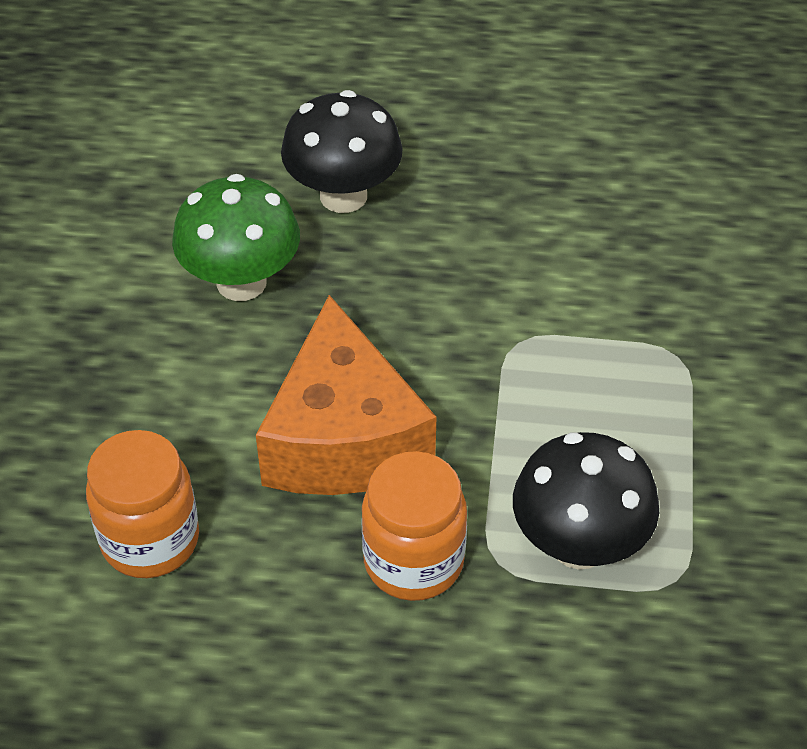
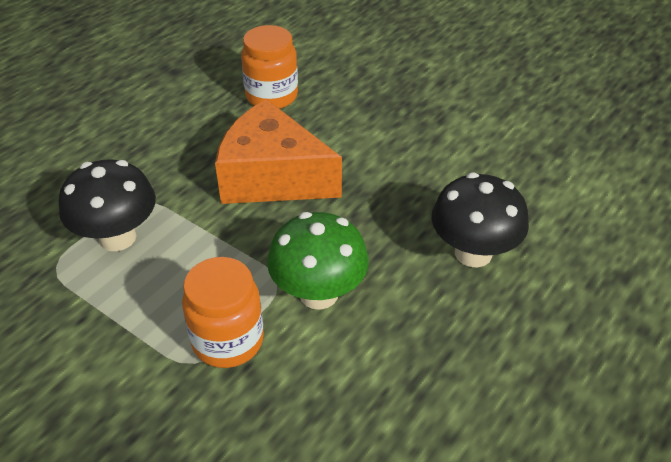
camera: 120 degrees right, 5 degrees down
green mushroom [172,174,300,301] -> green mushroom moved to [267,212,369,310]
orange jar [361,451,467,601] -> orange jar moved to [182,257,264,368]

